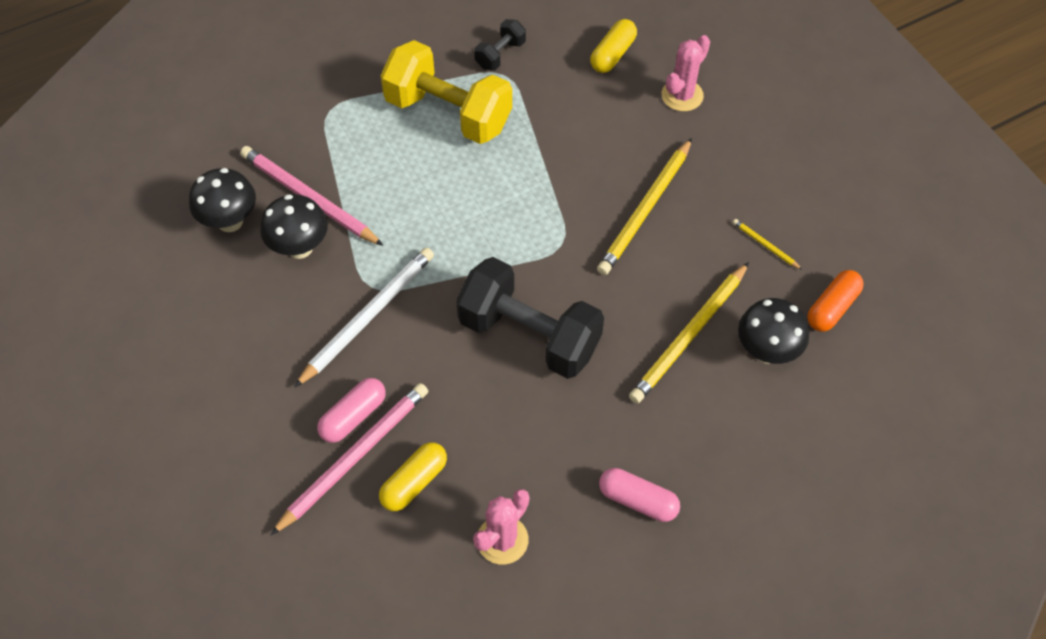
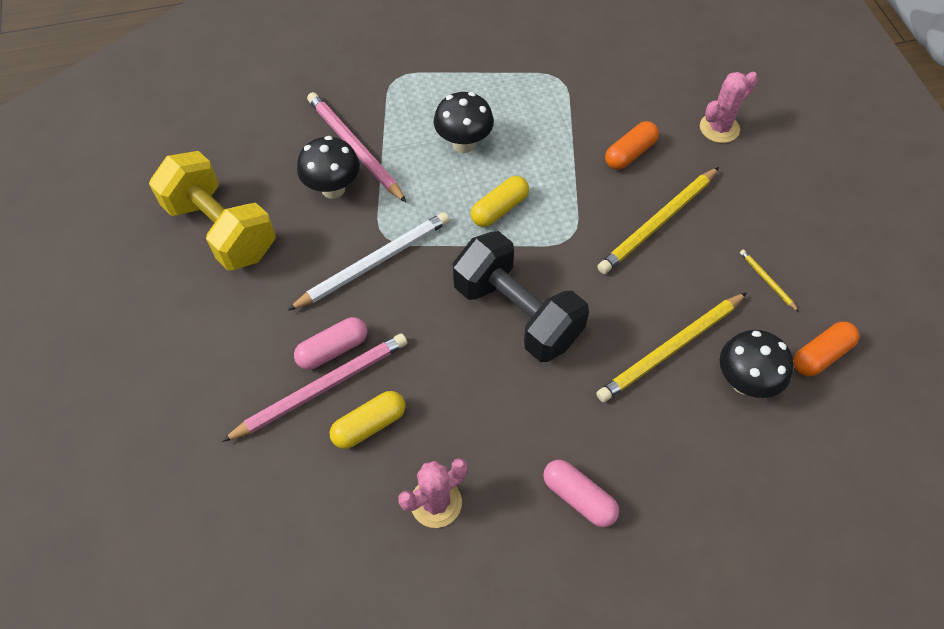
camera: 15 degrees right, 0 degrees up
black mushroom [189,168,256,232] -> black mushroom moved to [434,92,494,153]
yellow dumbbell [380,40,512,144] -> yellow dumbbell moved to [149,151,276,270]
black dumbbell [474,19,526,70] -> none
yellow capsule [590,19,637,73] -> yellow capsule moved to [471,176,529,227]
none -> orange capsule [605,121,659,170]

